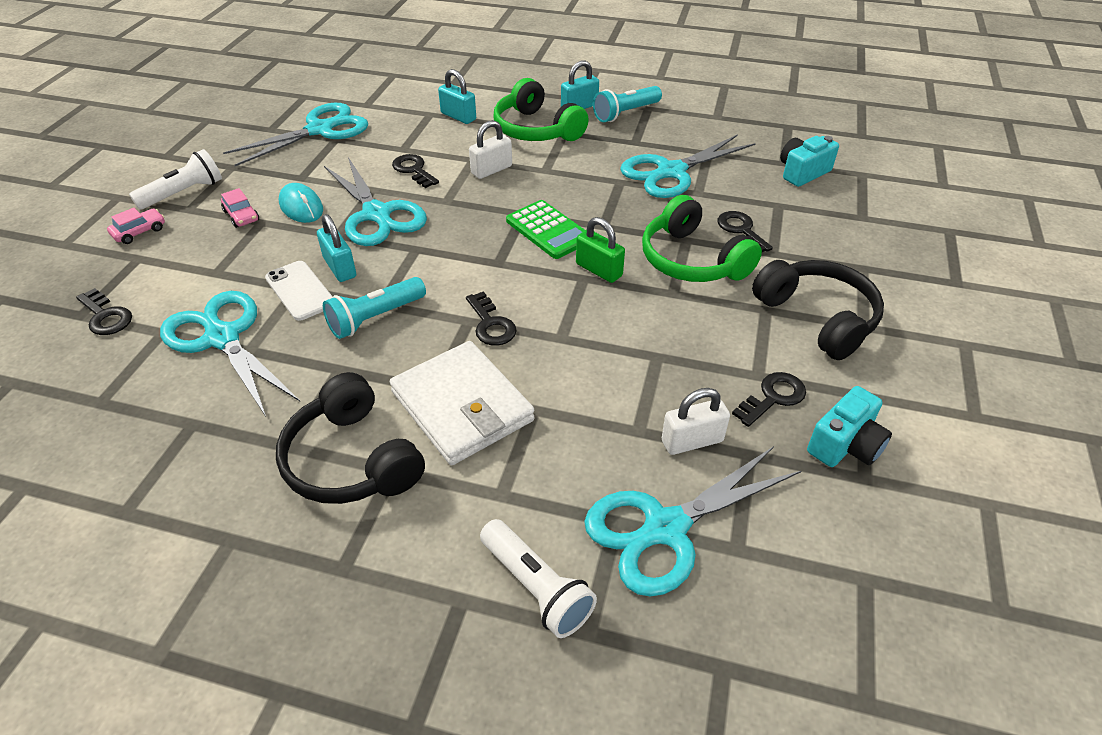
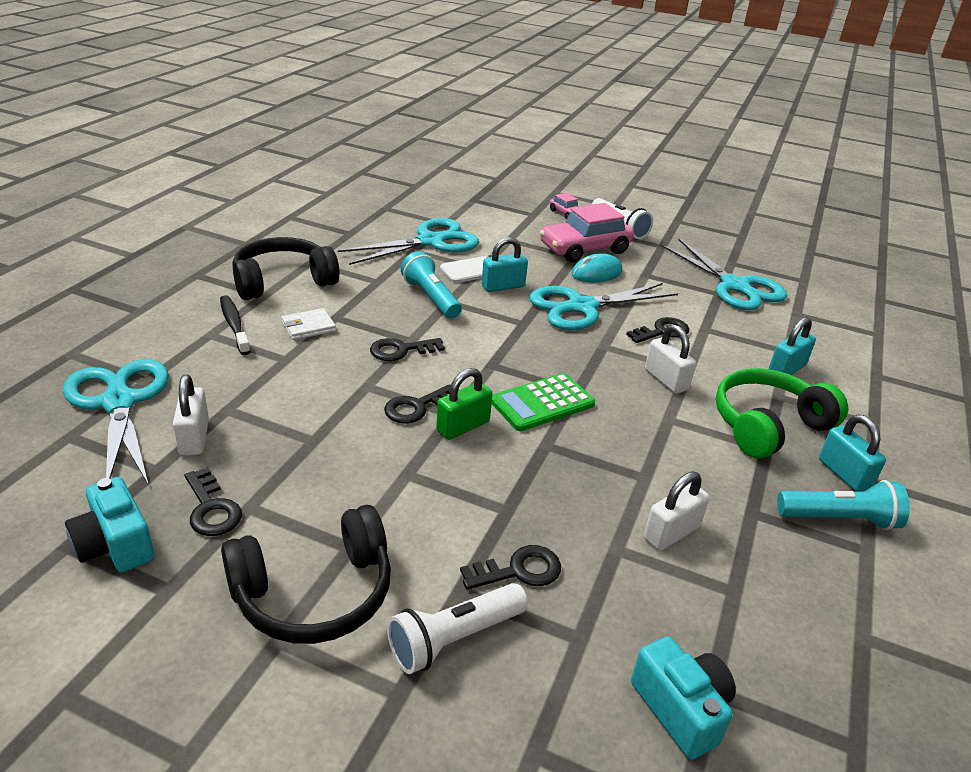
camera: 95 degrees right, 10 degrees down
black key [76,288,132,335] -> black key moved to [384,384,451,423]
pink car [221,188,259,228] -> pink car [540,203,634,262], size x2.13
white wallet [390,341,535,465] -> white wallet [281,308,336,340], size x0.46
white flashlight [480,519,597,638] -> white flashlight moved to [387,583,528,674]
turquoise flashlight [593,86,662,122] -> turquoise flashlight turned 120 degrees clockwise [777,480,910,530]
turquoise scissors [620,134,756,198] -> white padlock [644,472,710,551]
green headphones [642,195,762,282] -> none
none -> black toothbrush [220,295,251,355]

